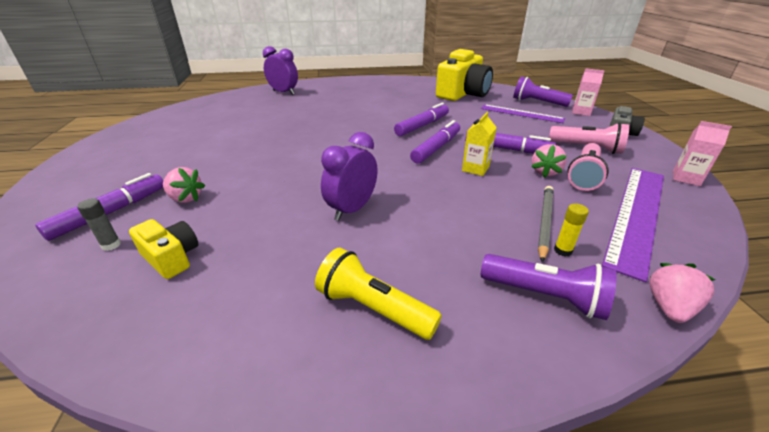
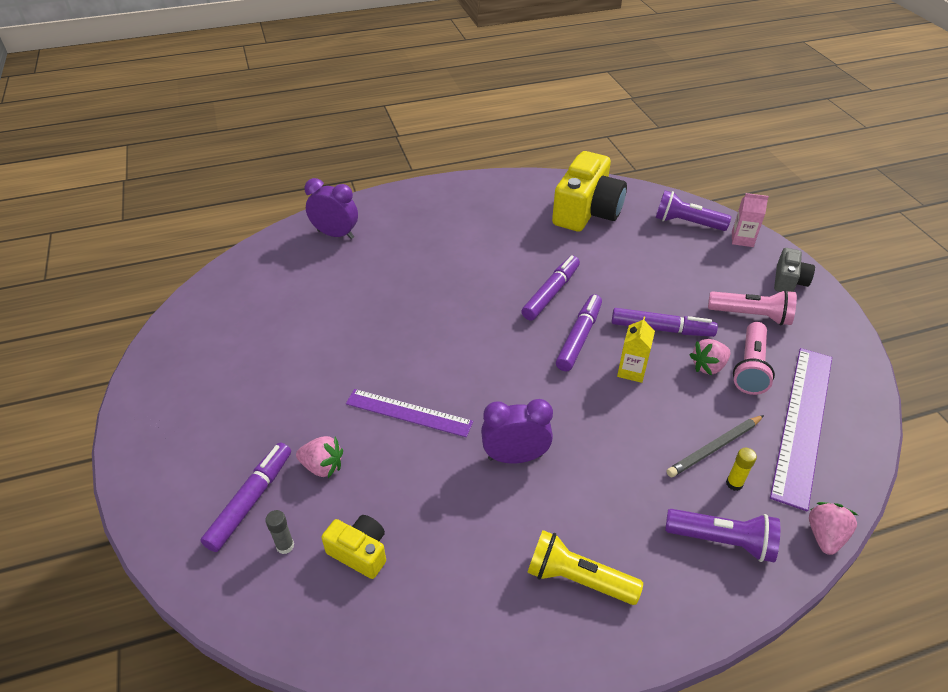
camera: 10 degrees left, 10 degrees up
purple clock [321,132,378,221] -> purple clock turned 60 degrees clockwise [481,399,553,463]
purple ruler [481,104,565,123] -> purple ruler moved to [346,389,473,437]
pink strawberry [531,144,567,178] -> pink strawberry turned 45 degrees clockwise [690,339,731,375]
grey pencil [538,186,553,262] -> grey pencil turned 135 degrees counterclockwise [666,415,764,477]
pink carton [673,121,732,186] -> none

